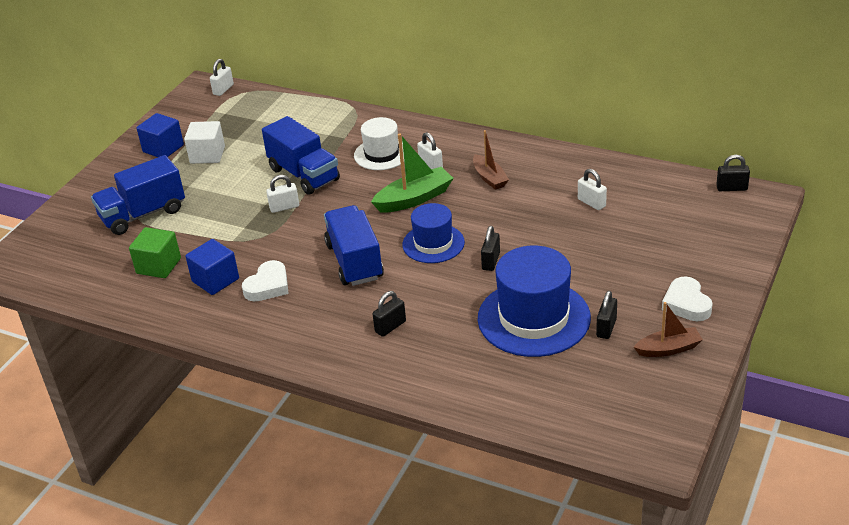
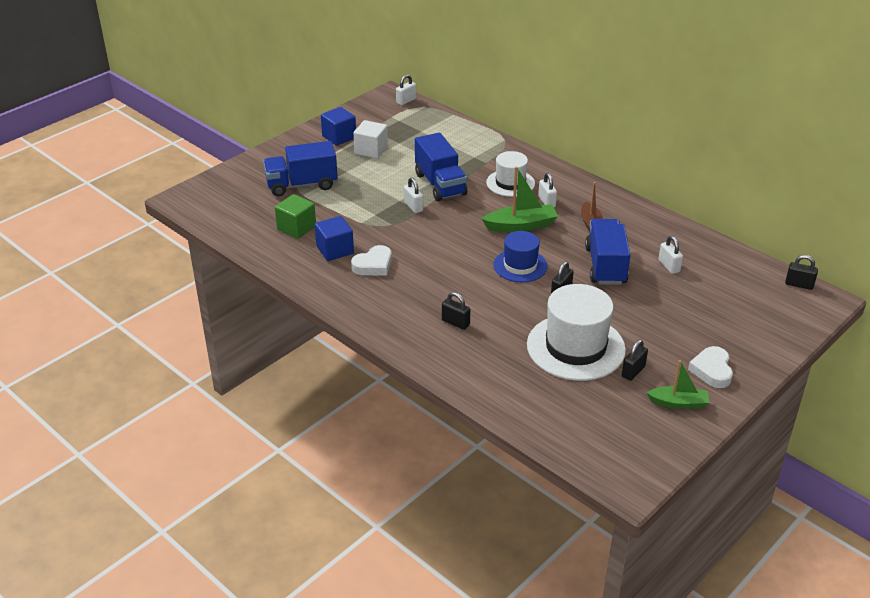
camera: 15 degrees right, 0 degrees up
white padlock [266,175,299,213] -> white padlock turned 60 degrees clockwise [404,177,423,213]
blue truck [324,205,384,286] -> blue truck moved to [585,219,630,285]
black padlock [373,291,406,337] -> black padlock turned 60 degrees clockwise [442,292,470,330]
blue hat [478,246,591,357] -> white hat [527,284,626,381]
brown boat [634,302,703,357] -> green boat [647,360,709,409]

